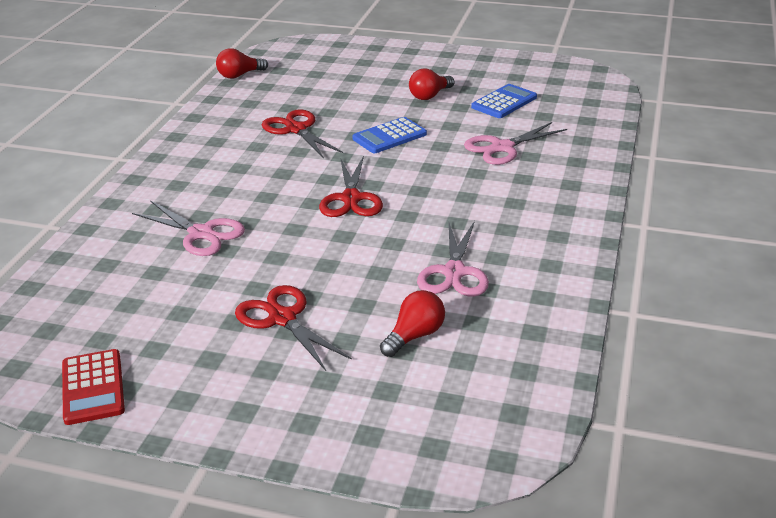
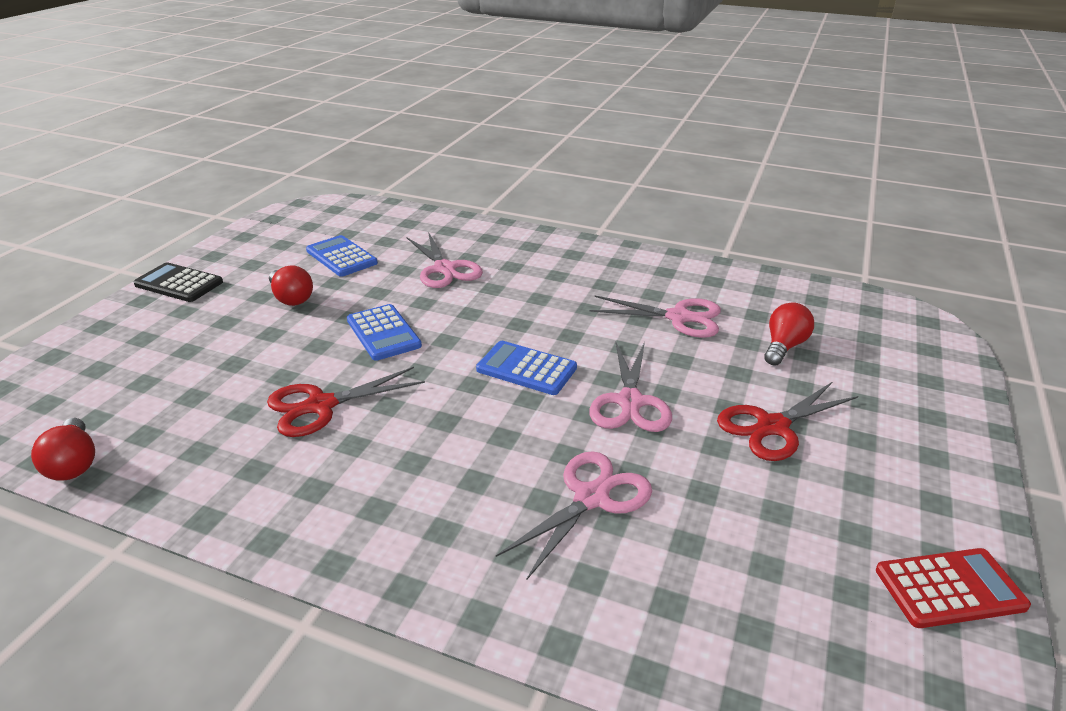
camera: 85 degrees left, 0 degrees up
red scissors [319,156,383,217] -> blue calculator [476,341,577,395]
red light bulb [380,290,445,357] -> red light bulb turned 75 degrees clockwise [764,302,814,366]
none -> black calculator [134,262,223,302]
none -> pink scissors [589,342,672,432]

